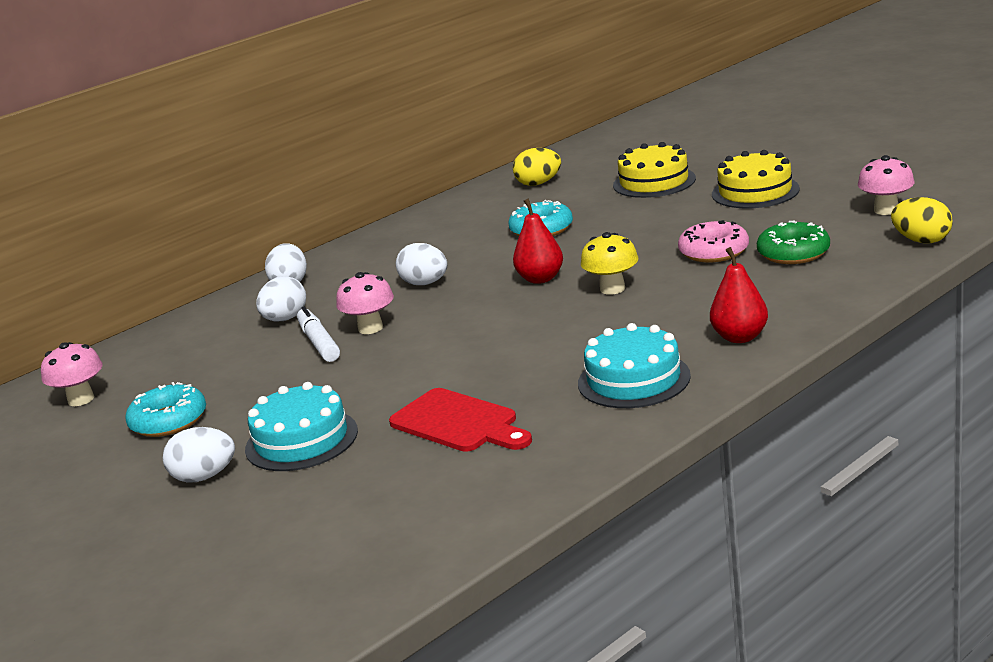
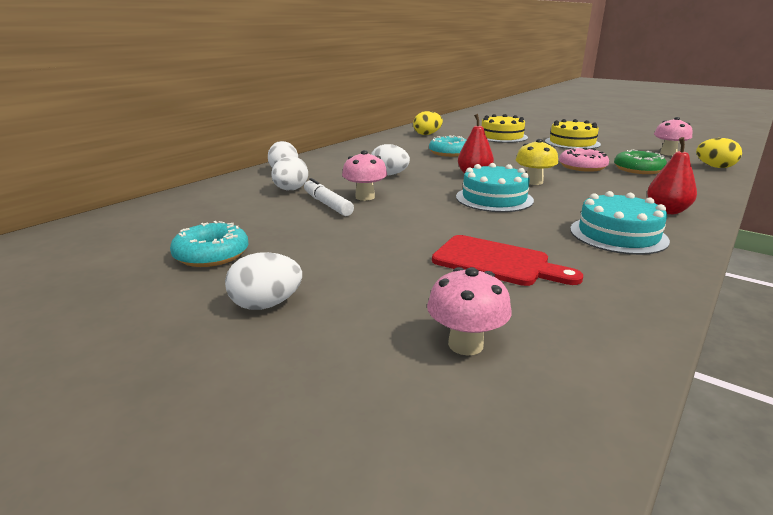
camera: 15 degrees left, 0 degrees up
pink mushroom [41,342,103,406] -> pink mushroom moved to [427,267,511,356]
turquoise cake [245,382,358,471] -> turquoise cake moved to [456,163,534,212]

